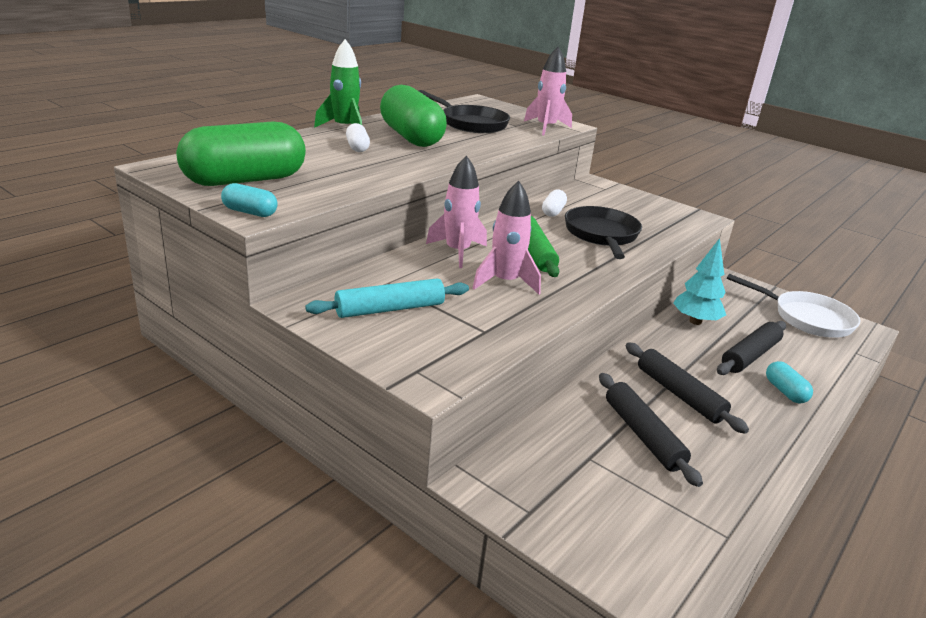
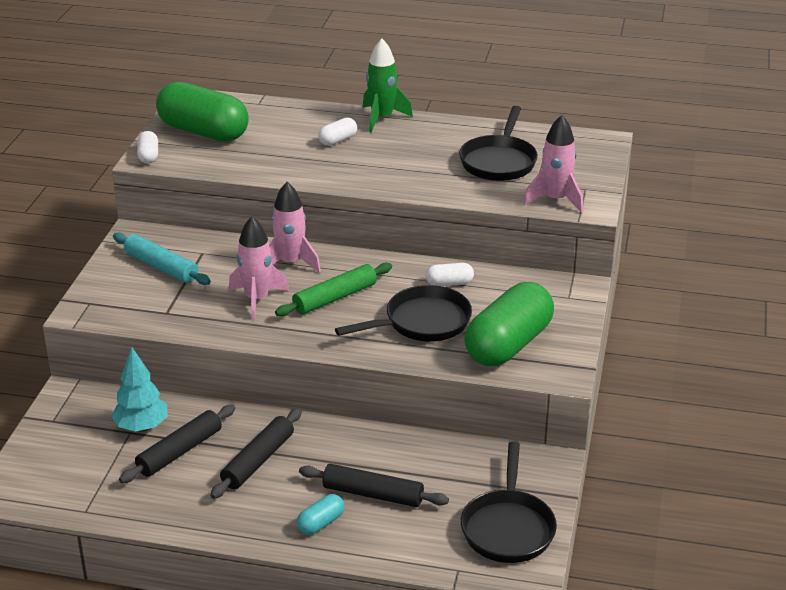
camera: 65 degrees right, 5 degrees up
turquoise capsule [221,183,278,217] -> white capsule [137,131,158,164]
green capsule [380,85,447,147] -> green capsule moved to [464,282,554,366]
turquoise tree [673,238,726,325] -> turquoise tree moved to [111,347,168,432]
white pan [727,274,860,338] -> black pan [461,442,557,563]

